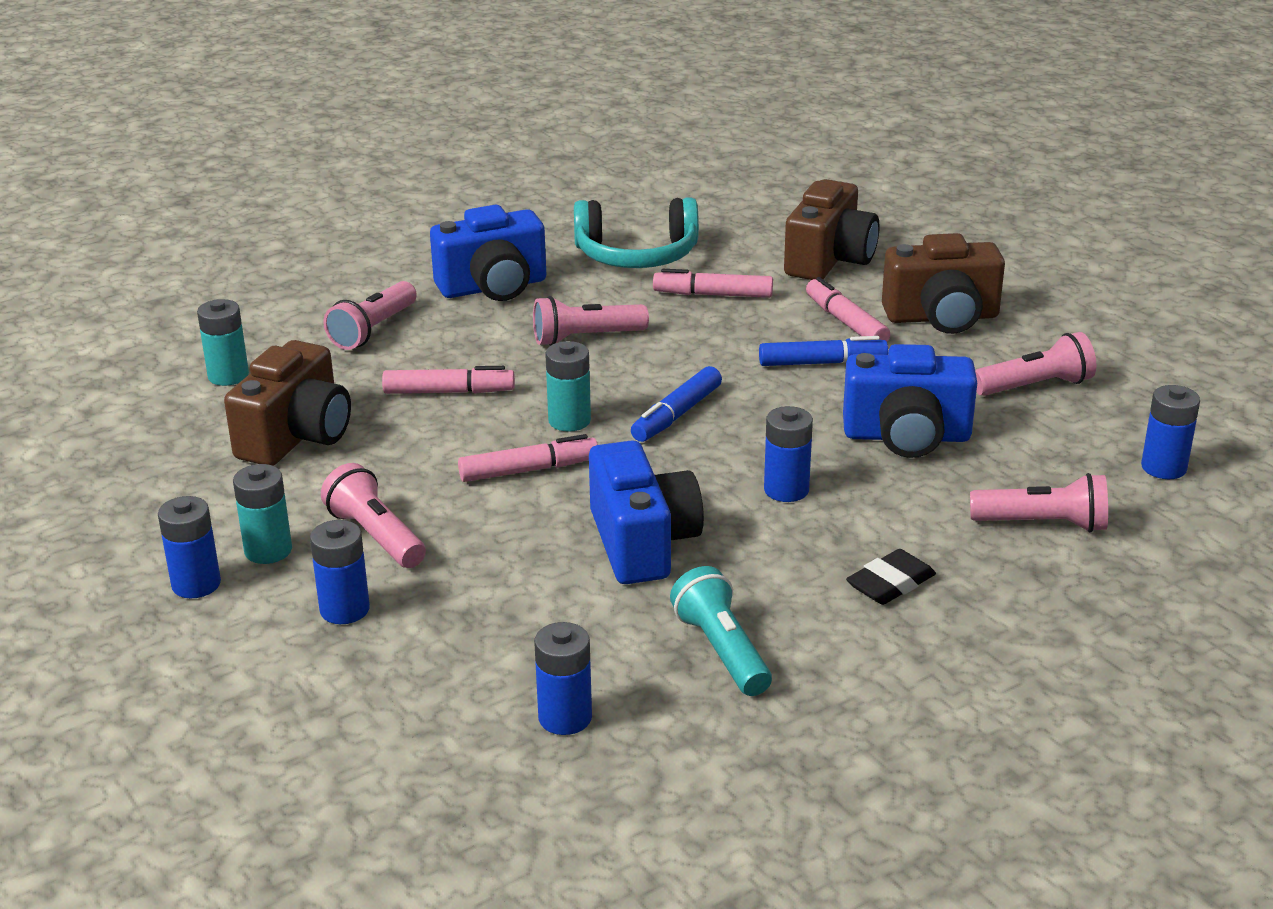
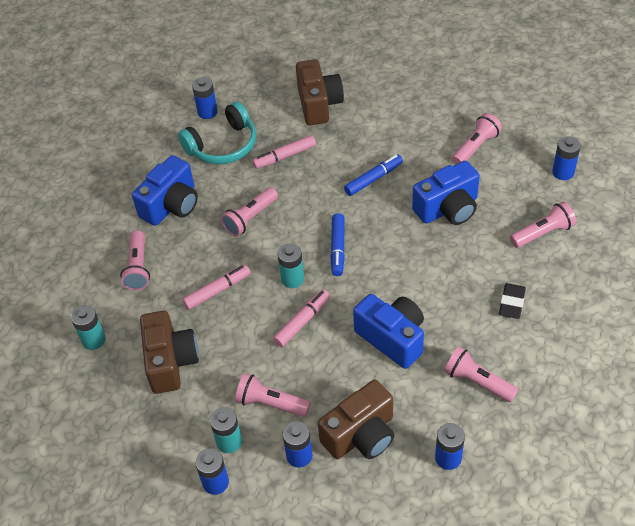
camera: 30 degrees left, 20 degrees up
turquoise flashlight [670,566,772,696] -> pink flashlight [444,347,518,402]
blue battery [764,406,813,502] -> blue battery moved to [192,77,218,119]
pink marker [806,277,890,342] -> none
brown camera [882,233,1005,334] -> brown camera moved to [318,380,394,459]

